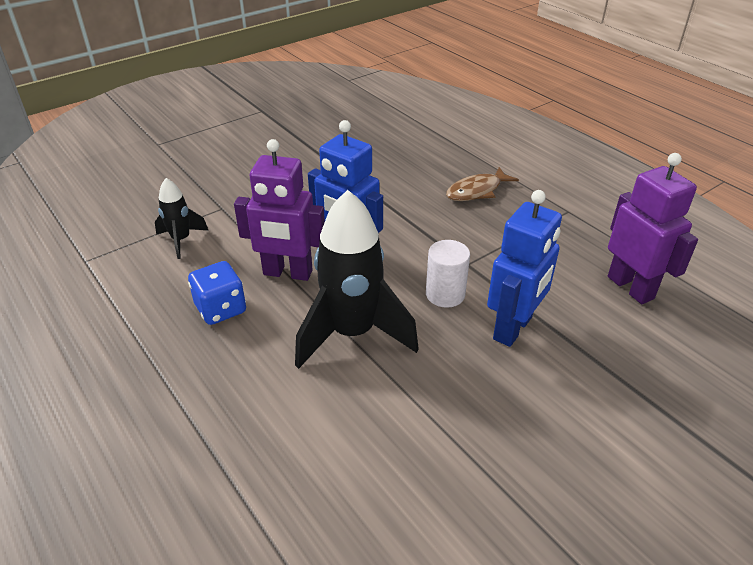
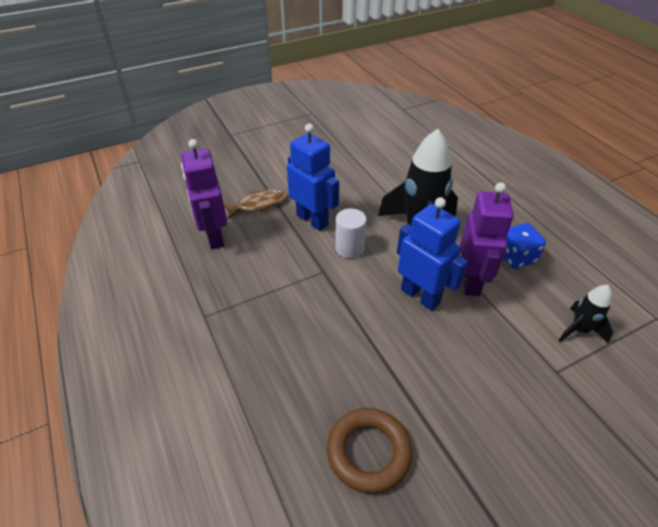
camera: 170 degrees left, 5 degrees up
purple robot [234,139,325,281] -> purple robot turned 75 degrees clockwise [460,182,514,296]
brown fish [446,167,519,201] -> brown fish moved to [224,189,288,219]
blue robot [487,190,562,347] -> blue robot turned 90 degrees clockwise [287,124,339,231]
none -> brown ring [327,408,412,494]

